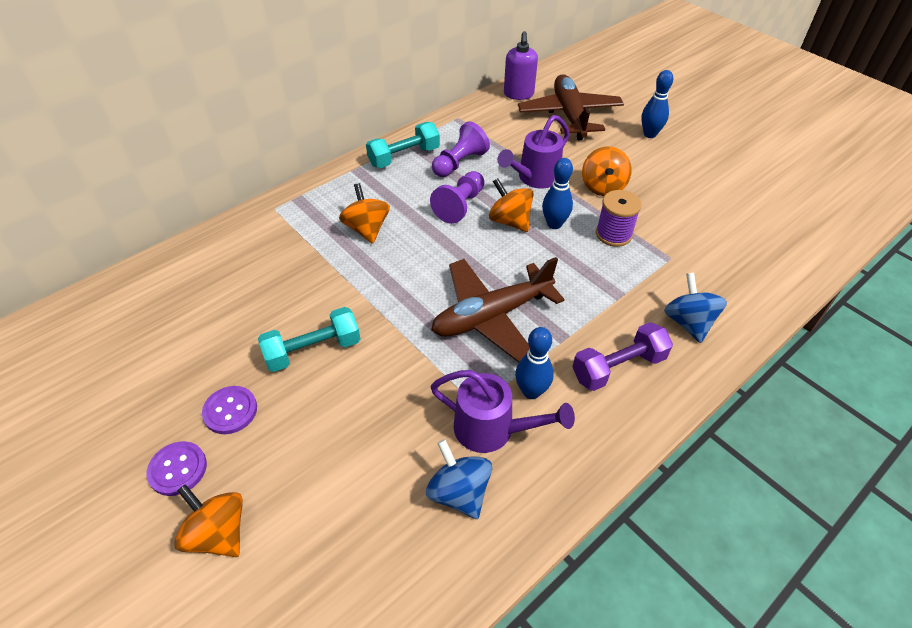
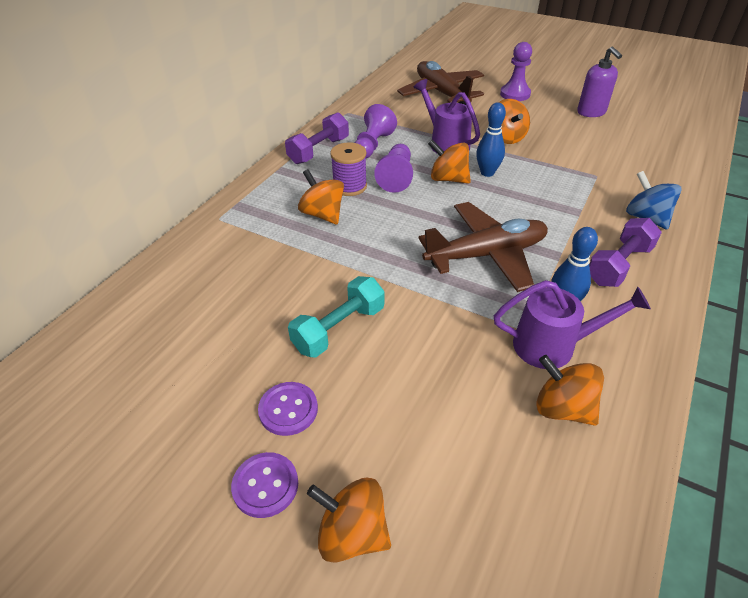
camera: 20 degrees left, 5 degrees down
turquoise dumbbell [366,122,440,168] -> purple dumbbell [285,112,349,164]
blue spinning top [426,439,492,519] -> orange spinning top [537,355,604,426]
brown plane [431,257,565,362] -> brown plane turned 150 degrees counterclockwise [418,202,548,292]
purple watering can [497,115,569,188] -> purple watering can turned 120 degrees clockwise [413,79,480,153]
purple soap dispenser [504,31,538,100] -> purple soap dispenser moved to [577,47,622,117]
purple spool [596,190,642,247] -> purple spool moved to [330,143,367,196]
blue bowling pin [641,70,673,138] -> purple pawn [500,42,532,101]

